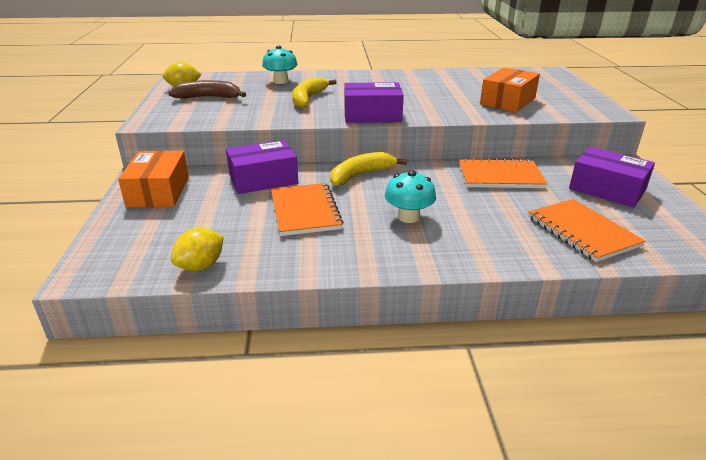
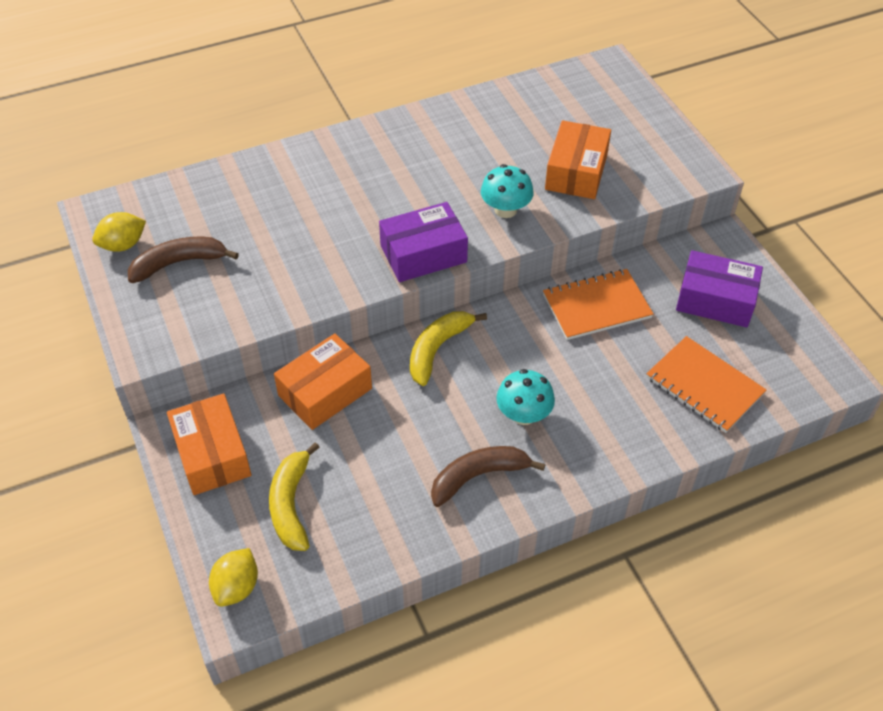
camera: 20 degrees left, 20 degrees up
yellow lemon [171,228,224,271] -> yellow lemon moved to [209,548,258,607]
purple box [226,140,298,194] -> orange box [274,333,372,430]
turquoise mushroom [262,46,297,84] -> turquoise mushroom moved to [481,164,533,218]
orange notebook [271,183,343,236] -> none
yellow banana [292,77,337,108] -> yellow banana moved to [269,442,320,551]
none -> brown banana [431,446,546,507]

